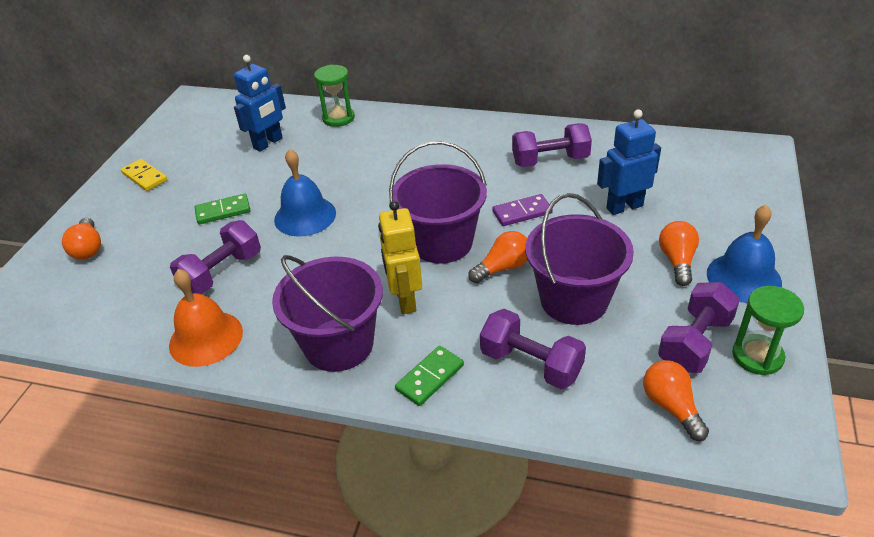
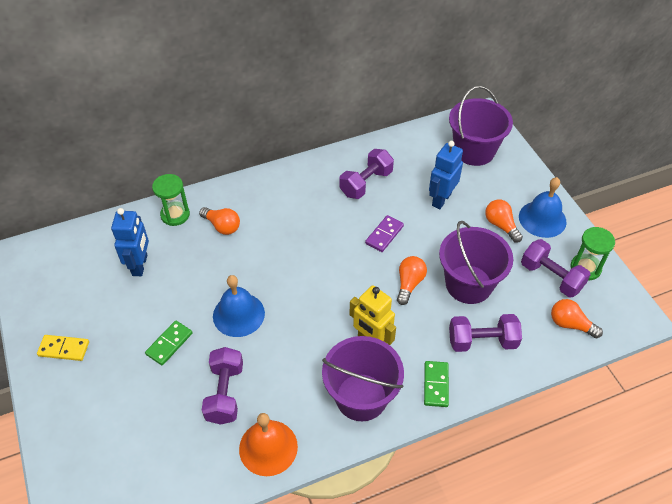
camera: 40 degrees left, 10 degrees up
orange light bulb [62,218,101,260] -> orange light bulb moved to [199,207,240,235]
purple bucket [389,141,487,264] -> purple bucket moved to [449,86,513,166]
purple dumbbell [658,282,740,373] -> purple dumbbell turned 45 degrees counterclockwise [521,239,591,297]

